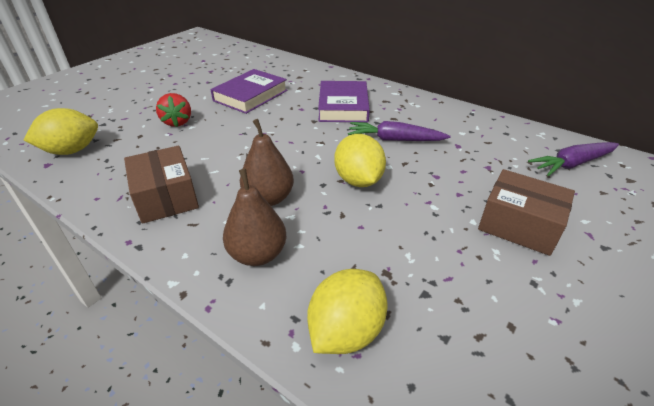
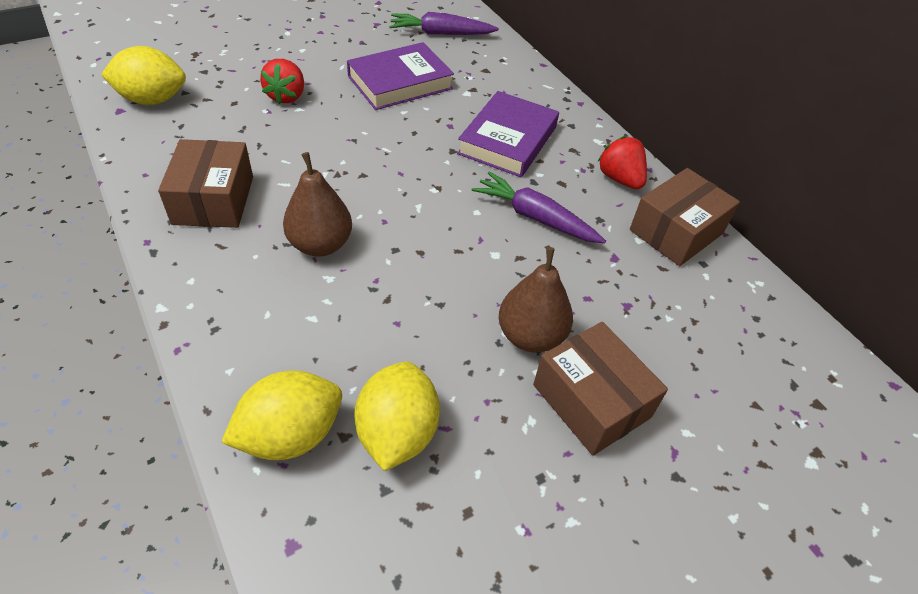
camera: 20 degrees right, 10 degrees up
brown pear [223,169,287,266] -> brown pear moved to [499,247,573,353]
yellow lemon [334,134,386,187] -> yellow lemon moved to [355,362,440,471]
purple carrot [528,142,619,176] -> purple carrot moved to [389,12,499,35]
none -> red strawberry [598,136,647,189]
none -> brown box [630,168,740,266]

